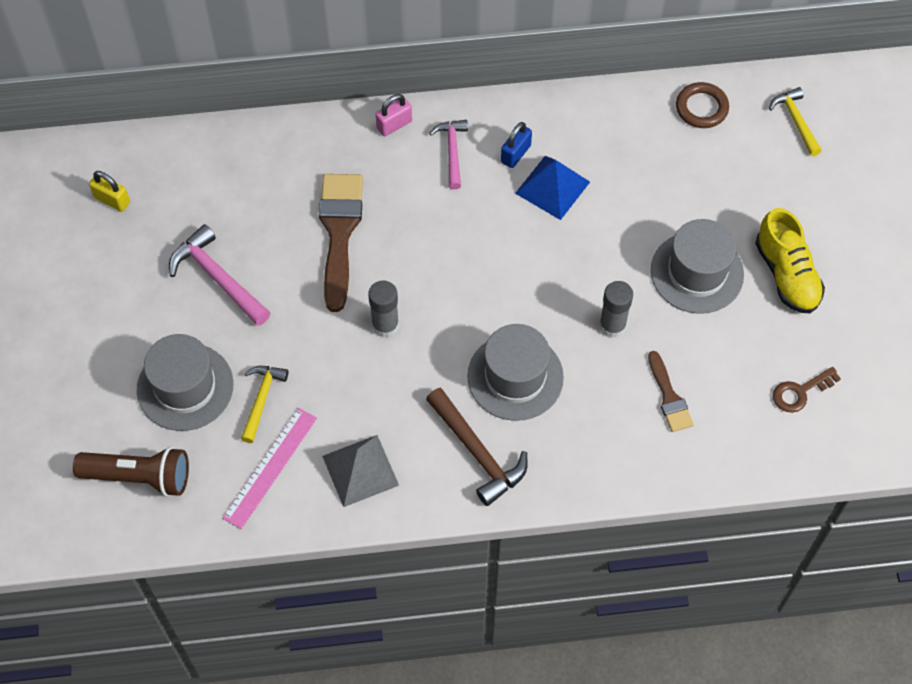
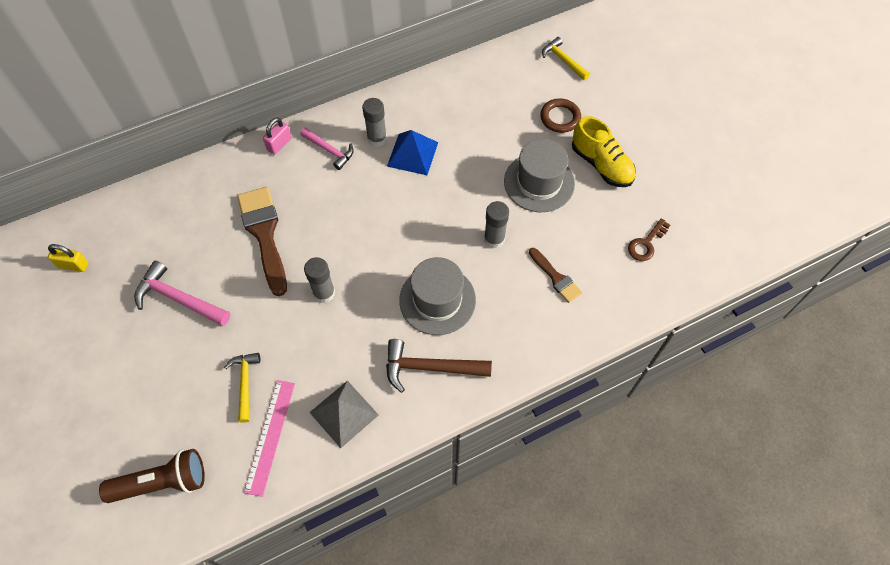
camera: 20 degrees left, 0 degrees up
grey hat [137,334,234,431] -> none
brown hammer [426,387,528,506] -> brown hammer turned 150 degrees clockwise [386,339,492,393]
pink hammer [429,120,468,189] -> pink hammer turned 150 degrees clockwise [300,127,354,170]
blue padlock [501,122,532,168] -> grey glue stick [362,98,387,147]
brown ring [676,82,729,128] -> brown ring moved to [540,98,581,133]

